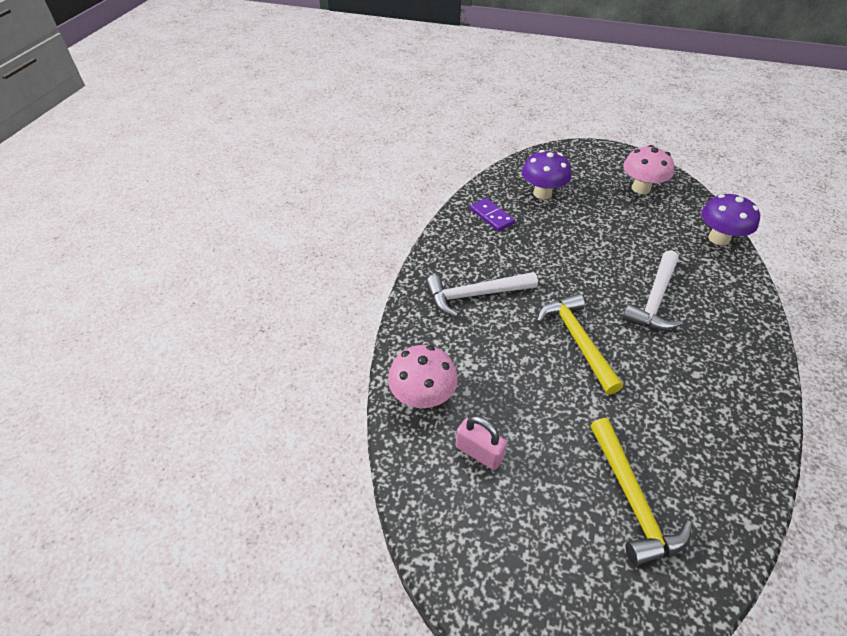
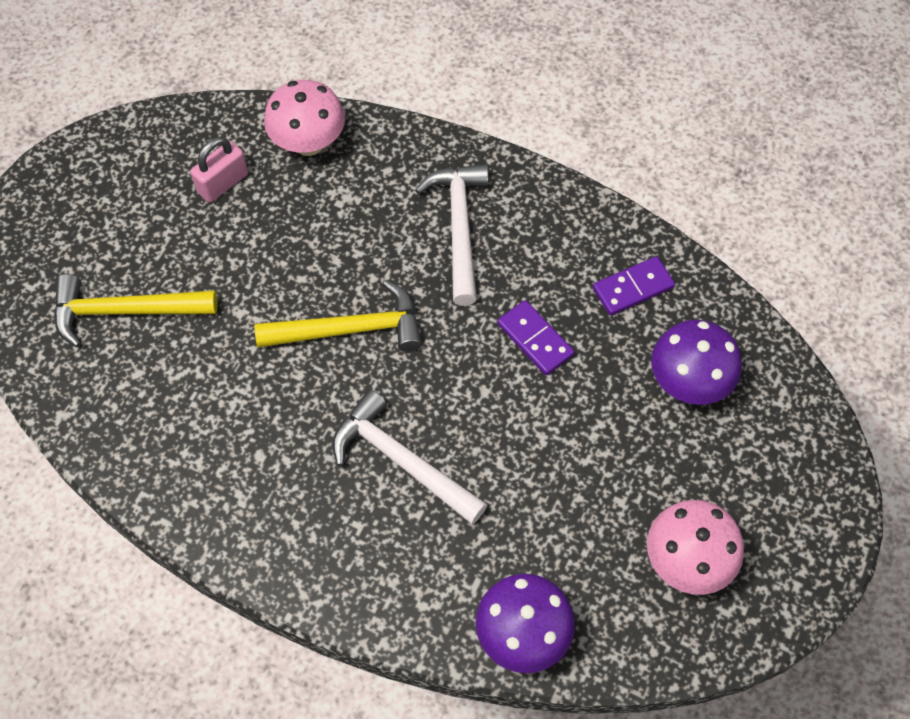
camera: 100 degrees right, 15 degrees up
none -> purple domino [497,300,574,375]

